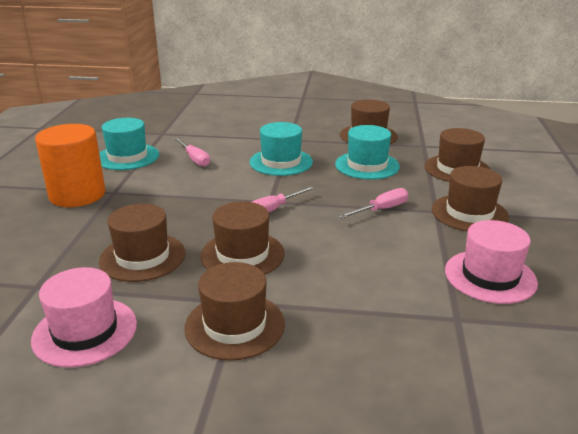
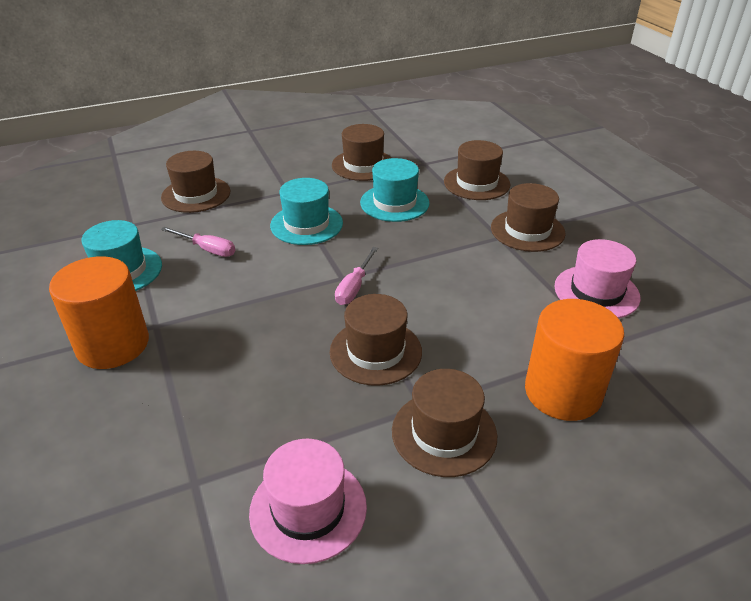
camera: 30 degrees left, 10 degrees up
brown hat [99,204,186,282] -> brown hat moved to [161,151,230,213]
pink screwdriver [339,188,408,218] -> none
none -> orange cylinder [525,299,624,421]

